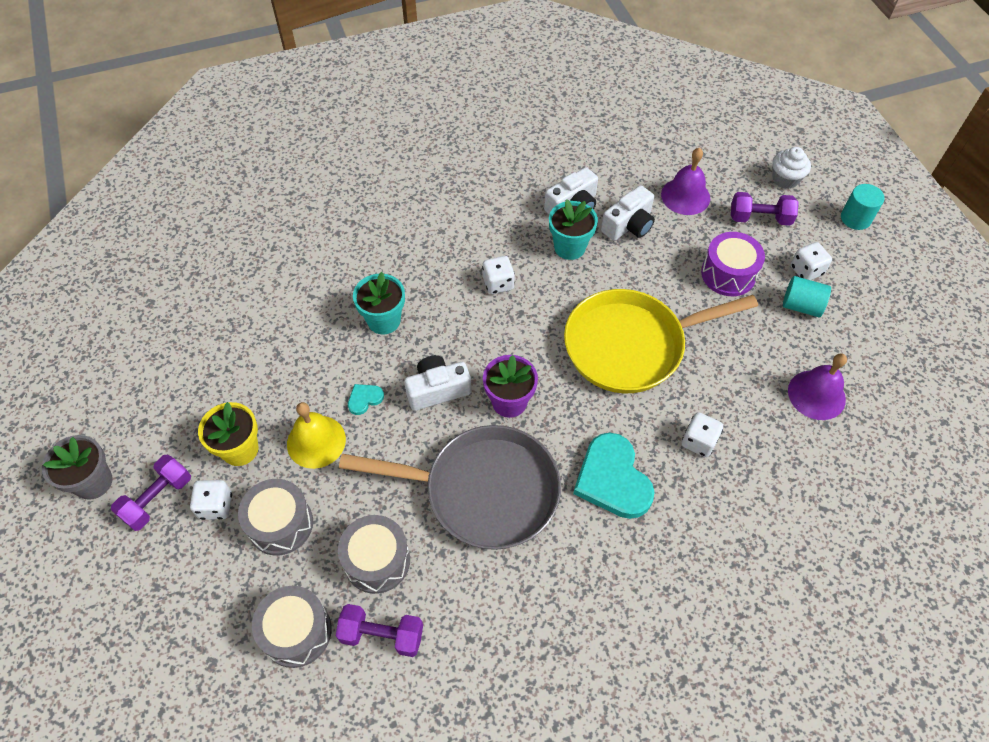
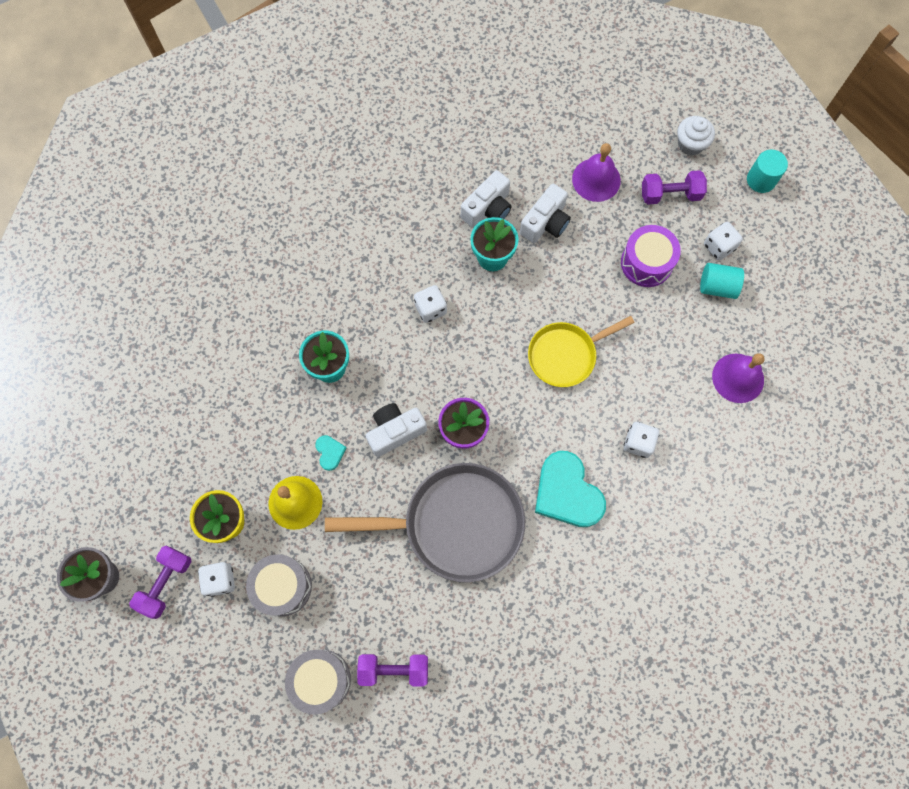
camera: 10 degrees left, 15 degrees up
grey drum [338,515,410,594] -> none
turquoise heart [348,384,384,415] -> turquoise heart turned 120 degrees clockwise [315,435,347,471]
yellow pan [564,289,758,393] -> yellow pan [528,316,635,387], size x0.61

